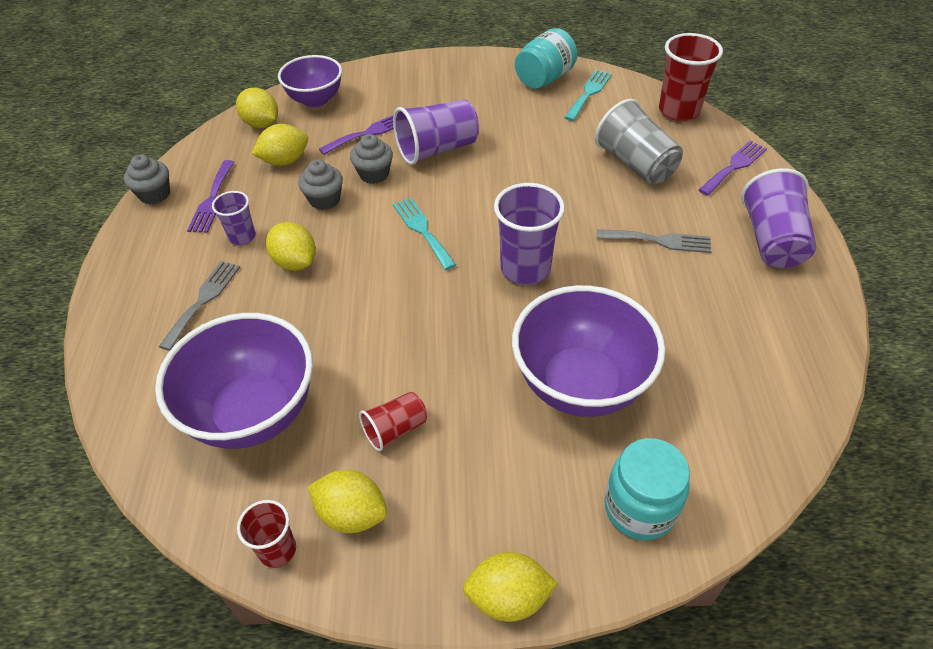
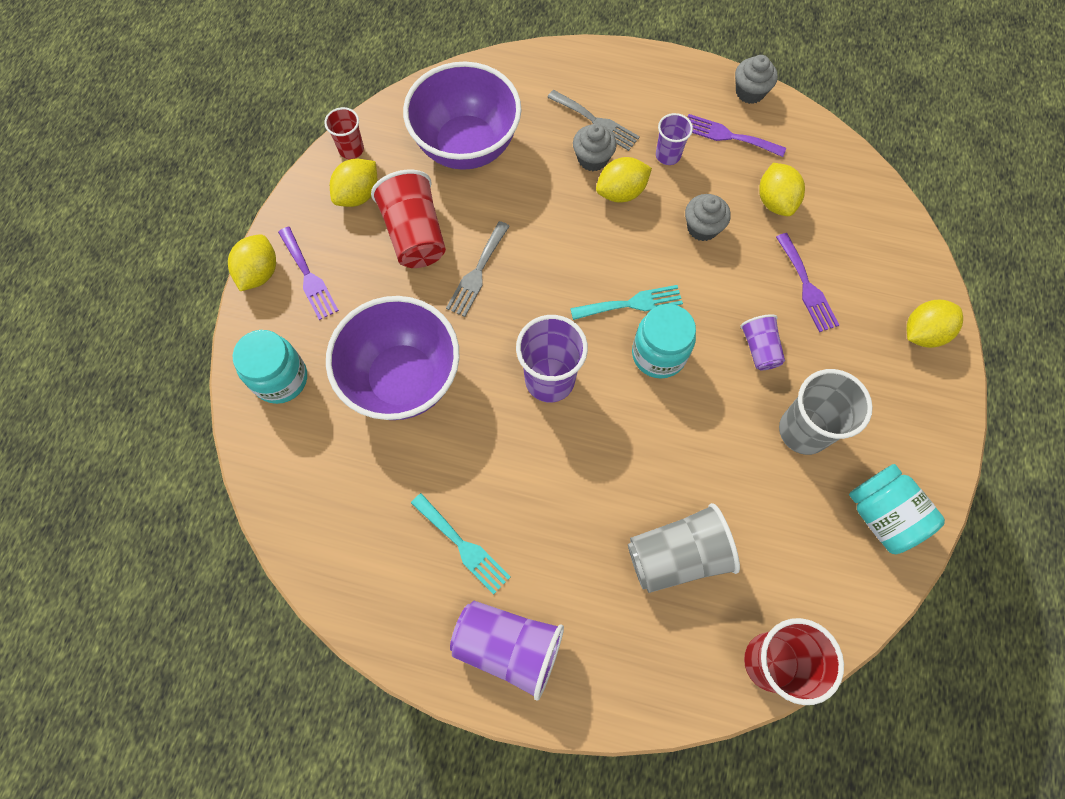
camera: 105 degrees right, 20 degrees up
yellow lemon [236,88,278,128] -> yellow lemon moved to [907,300,963,348]
purple bowl [278,55,342,108] -> none
grey cupcake [350,134,393,184] -> grey cupcake moved to [573,124,617,171]
red cup [359,392,427,451] -> red cup [371,170,446,268], size x1.76
purple cup [393,99,479,165] -> purple cup [740,314,785,370], size x0.57
turquoise fork [564,70,612,121] -> turquoise fork moved to [411,493,510,594]
grey fork [597,229,712,253] -> grey fork moved to [446,221,510,317]
purple fork [699,141,767,196] -> purple fork moved to [278,227,339,320]
none -> turquoise jar [632,304,696,379]
none -> grey cup [779,369,873,455]

